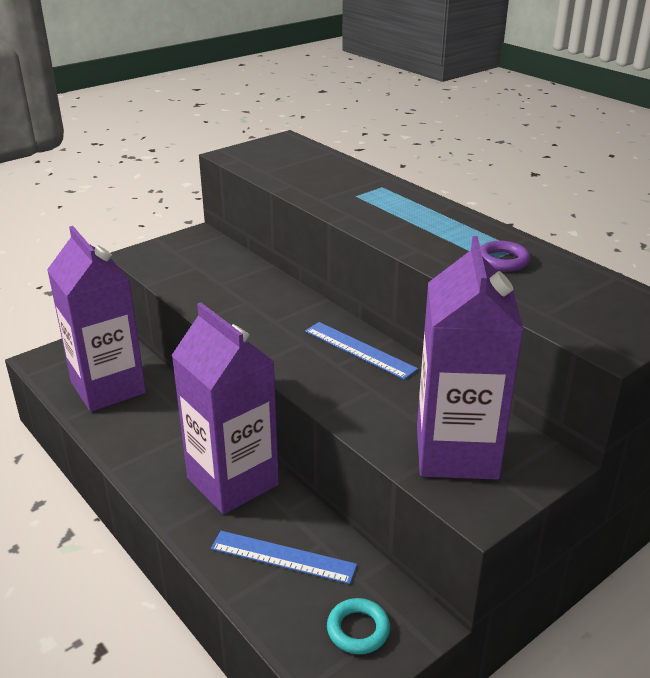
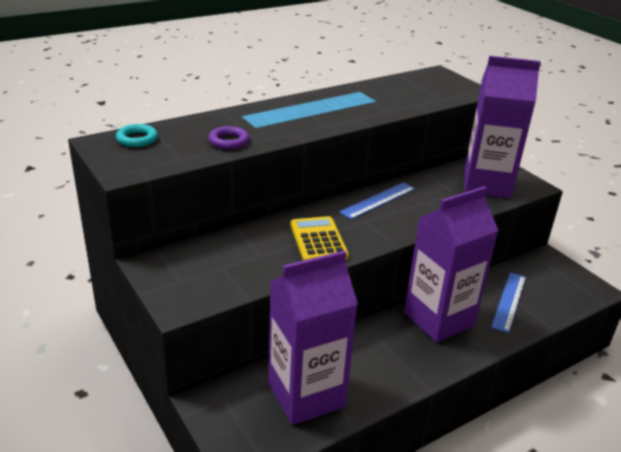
camera: 85 degrees left, 0 degrees up
turquoise ring [327,598,390,654] -> turquoise ring moved to [116,124,158,147]
purple ring [480,241,531,272] -> purple ring moved to [208,126,249,149]
none -> yellow calculator [291,216,349,260]

